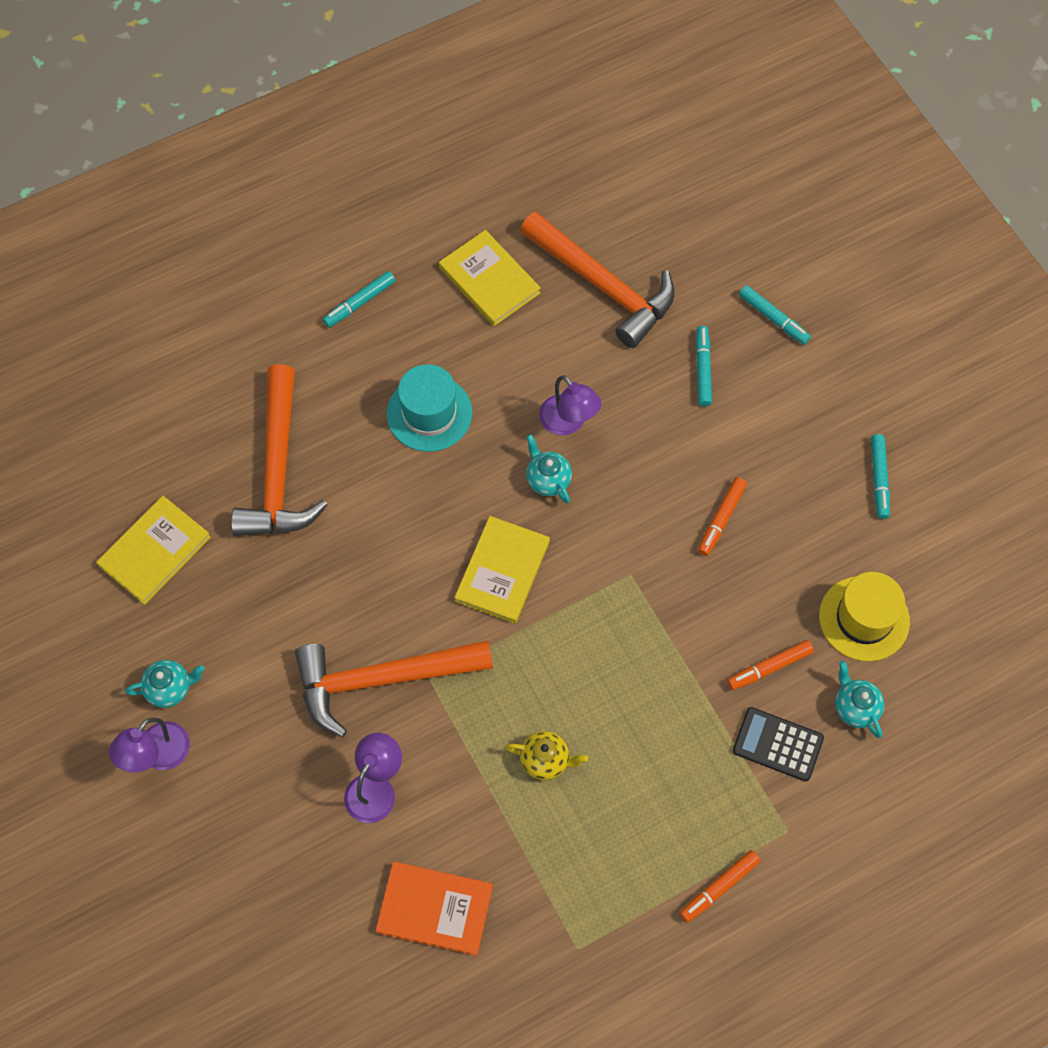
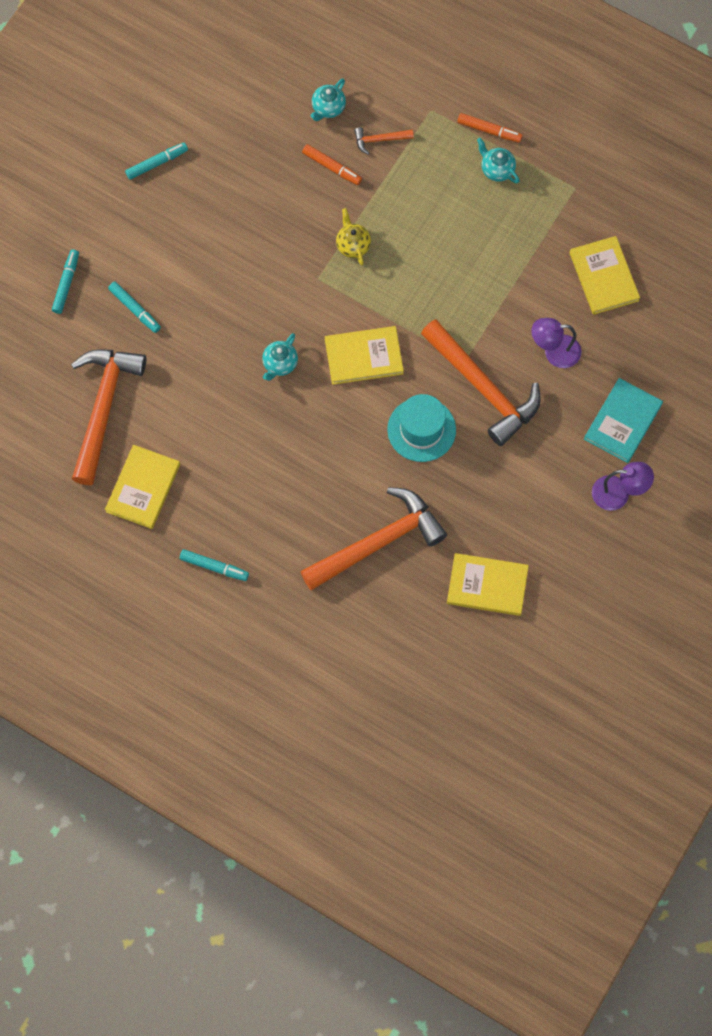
camera: 120 degrees left, 5 degrees up
turquoise teapot [125,660,205,708] -> turquoise teapot moved to [477,138,520,183]
orange book [375,862,493,956] -> yellow book [570,236,640,315]
turquoise hat [387,364,472,452] -> turquoise hat moved to [387,394,456,462]
yellow teapot [505,731,588,780] -> yellow teapot moved to [336,208,371,266]
purple lamp [539,375,601,435] -> none
turquoise marker [696,326,712,406] -> turquoise marker turned 105 degrees counterclockwise [108,281,161,333]
orange marker [698,477,747,556] -> none
black calculator [732,707,824,781] -> orange hammer [354,127,414,155]
yellow hat [819,572,910,661] -> none
none -> turquoise book [584,378,663,463]

